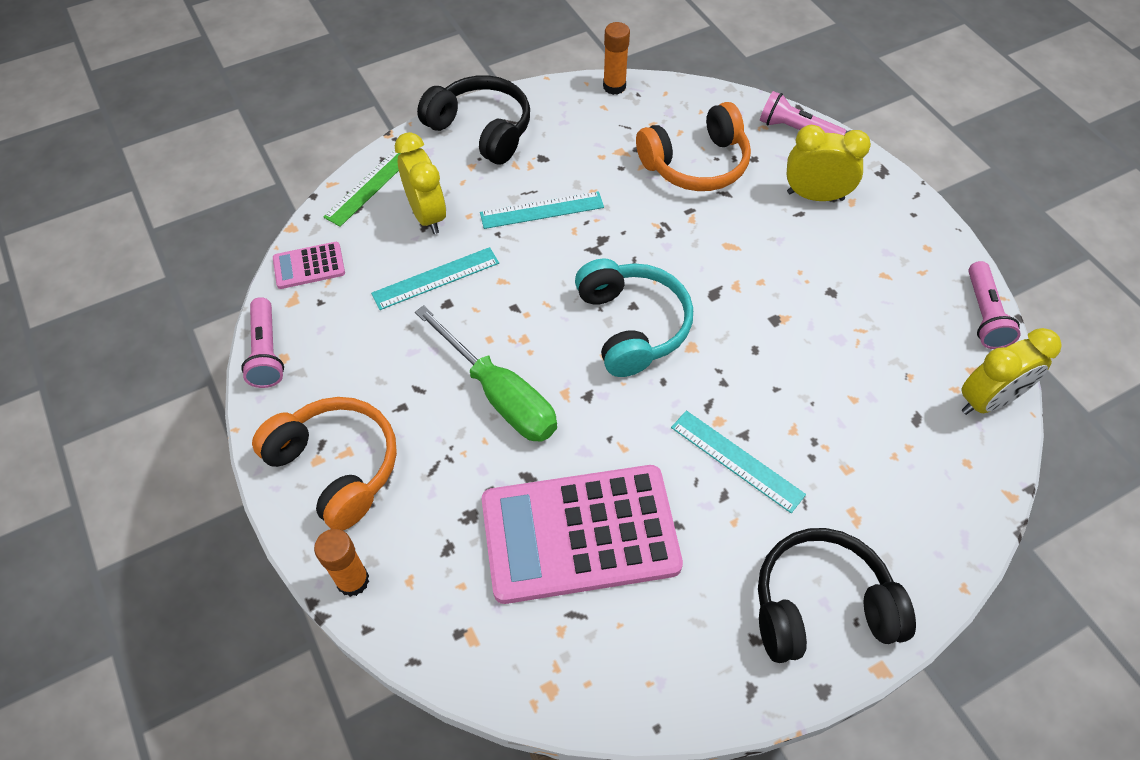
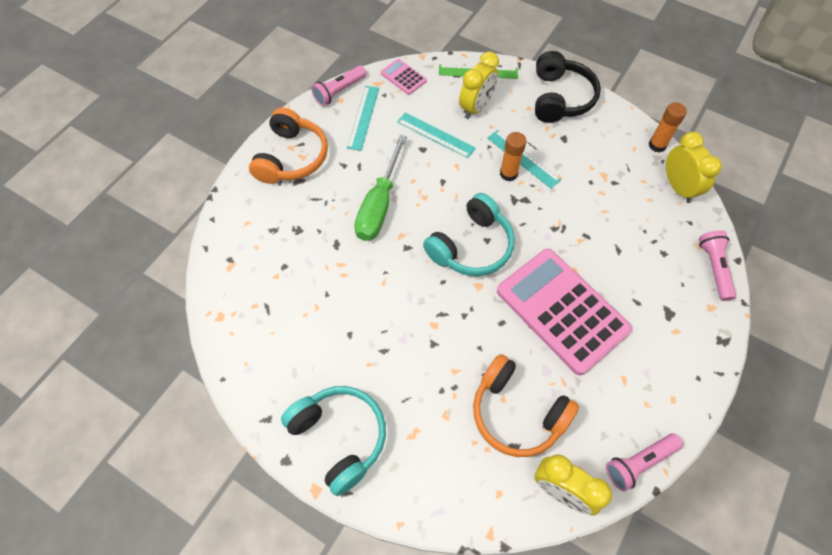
camera: 60 degrees right, 5 degrees up
orange glue stick [314,529,369,597] -> orange glue stick moved to [500,132,527,181]
pink calculator [482,465,683,604] -> pink calculator moved to [497,249,632,375]
orange headphones [636,102,751,191] -> orange headphones moved to [473,354,579,457]
turquoise ruler [671,411,806,513] -> turquoise ruler moved to [347,86,379,151]
black headphones [758,528,916,663] -> turquoise headphones [281,386,386,496]
yellow clock [787,125,871,201] -> yellow clock moved to [666,132,722,203]

